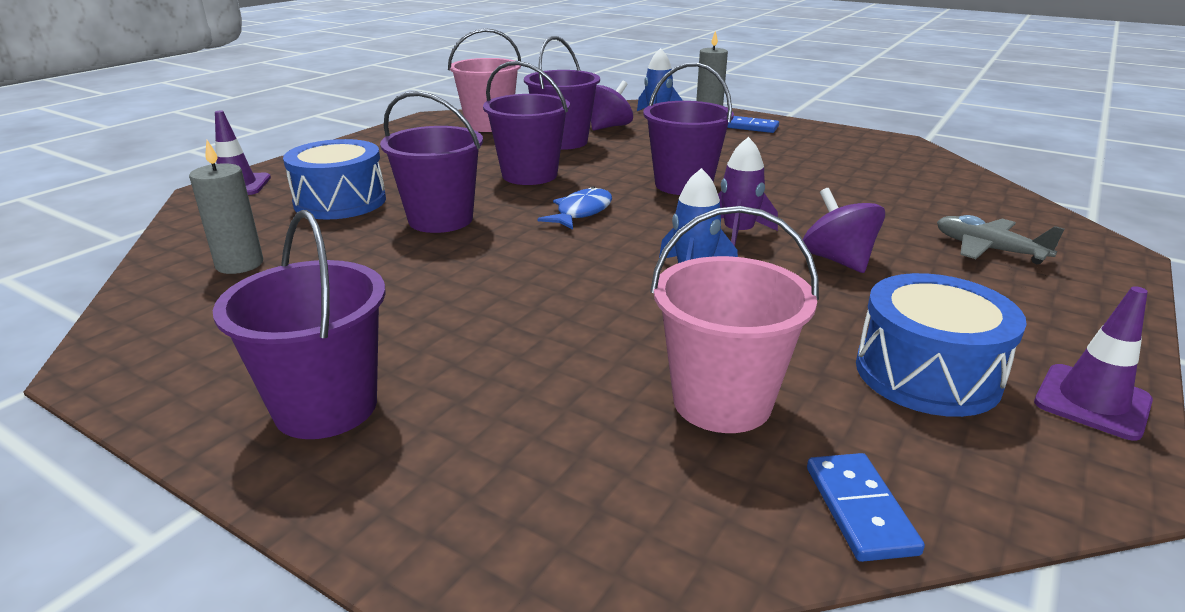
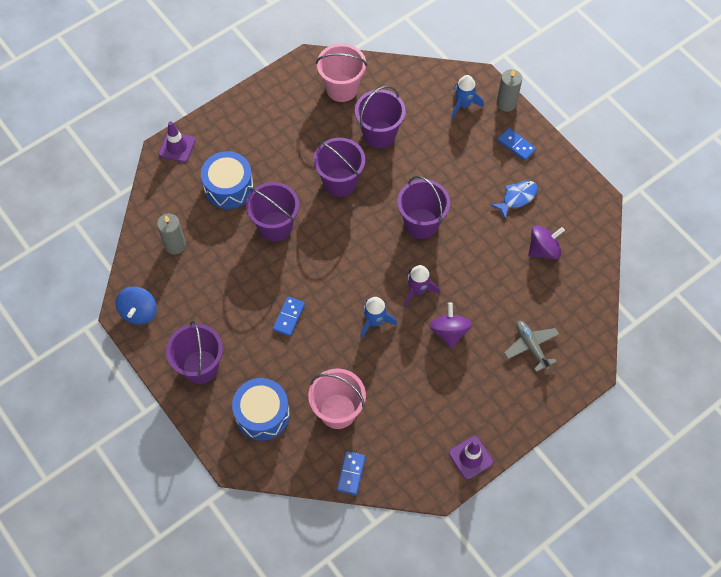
camera: 20 degrees right, 35 degrees up
blue fish [537,186,612,229] -> blue fish moved to [491,180,538,219]
purple spinning top [591,81,633,130] -> purple spinning top moved to [528,225,565,259]
blue drum [856,273,1027,417] -> blue drum moved to [232,378,290,441]
none -> blue spinning top [116,287,157,325]
none -> blue domino [273,297,305,336]

